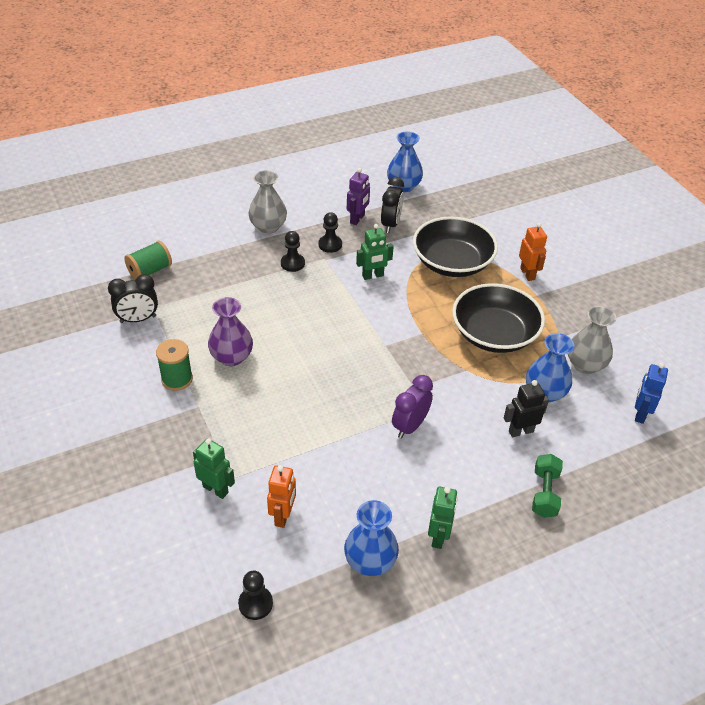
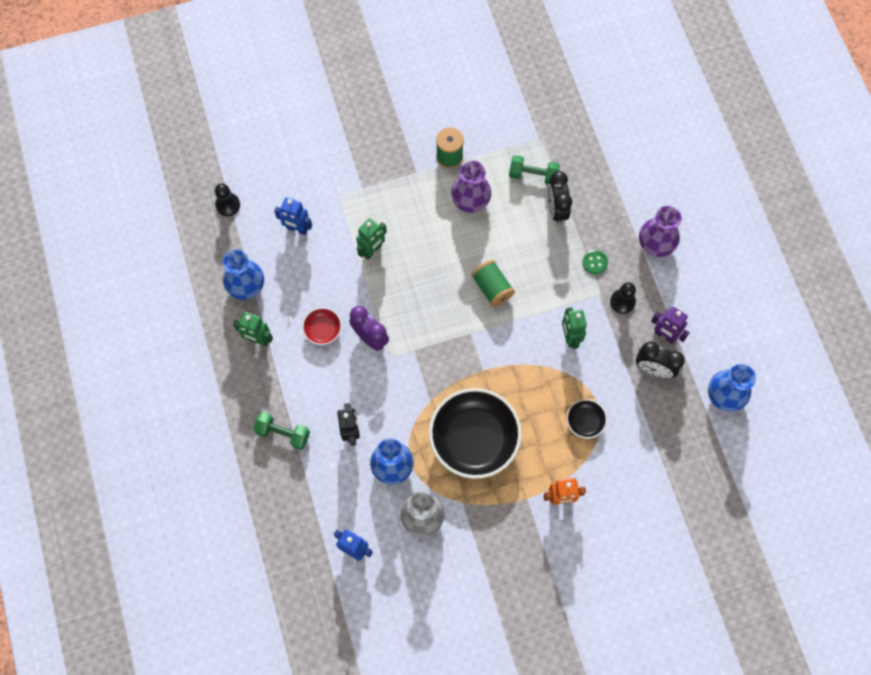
camera: 100 degrees right, 25 degrees up
black clock [108,274,158,323] -> black clock moved to [547,171,572,224]
green spool [124,241,172,280] -> green spool moved to [471,260,515,307]
green robot [193,438,235,499] -> green robot moved to [356,218,387,259]
grey vase [248,170,287,234] -> purple vase [639,206,682,257]
orange robot [267,465,296,528] -> blue robot [274,197,312,235]
black pawn [281,231,305,272] -> green button [582,250,608,275]
black bowl [413,216,498,277] -> black bowl [566,399,607,439], size x0.45
none -> red bowl [302,307,342,345]
none -> green dumbbell [509,155,560,185]

